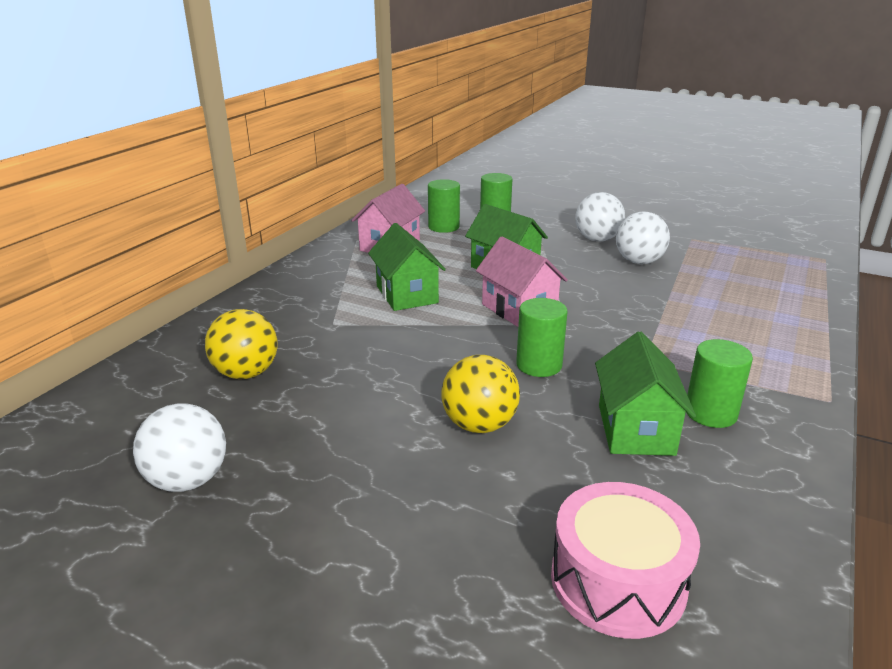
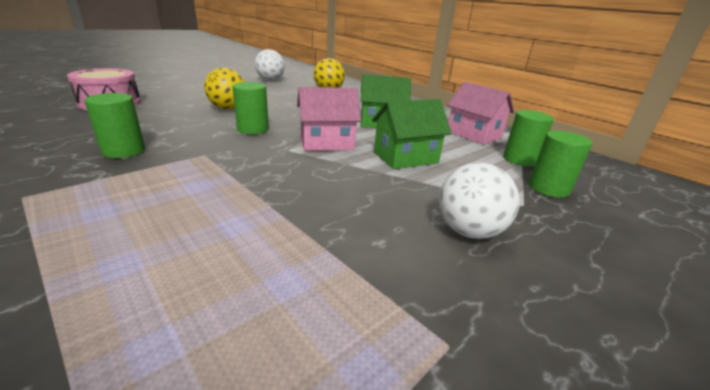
camera: 110 degrees right, 0 degrees up
green house [595,331,696,456] -> none
white ball [616,211,670,264] -> none

